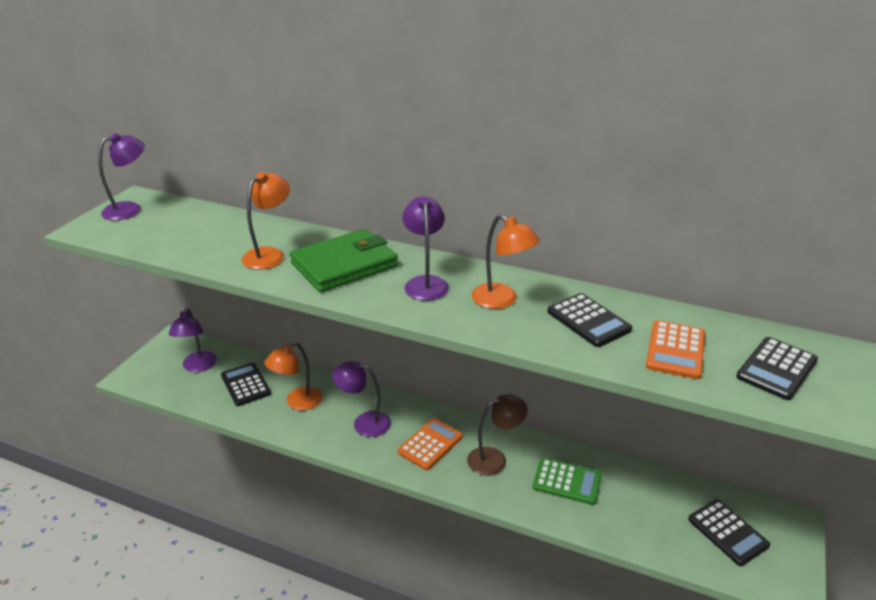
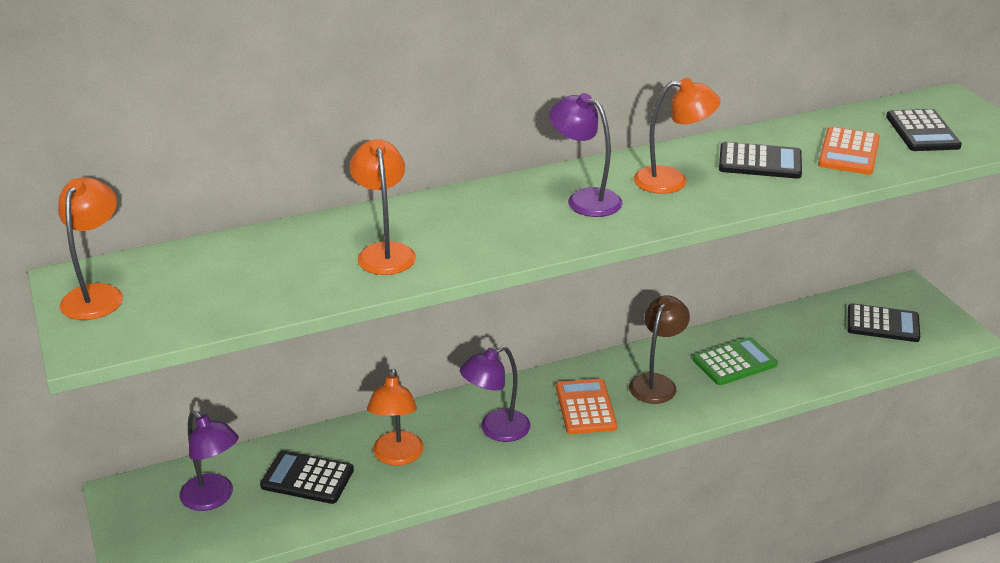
camera: 45 degrees left, 0 degrees up
purple lamp [98,133,145,220] -> orange lamp [58,177,123,320]
green wallet [290,229,398,292] -> none
orange calculator [646,320,705,379] -> orange calculator turned 45 degrees clockwise [818,127,880,175]

